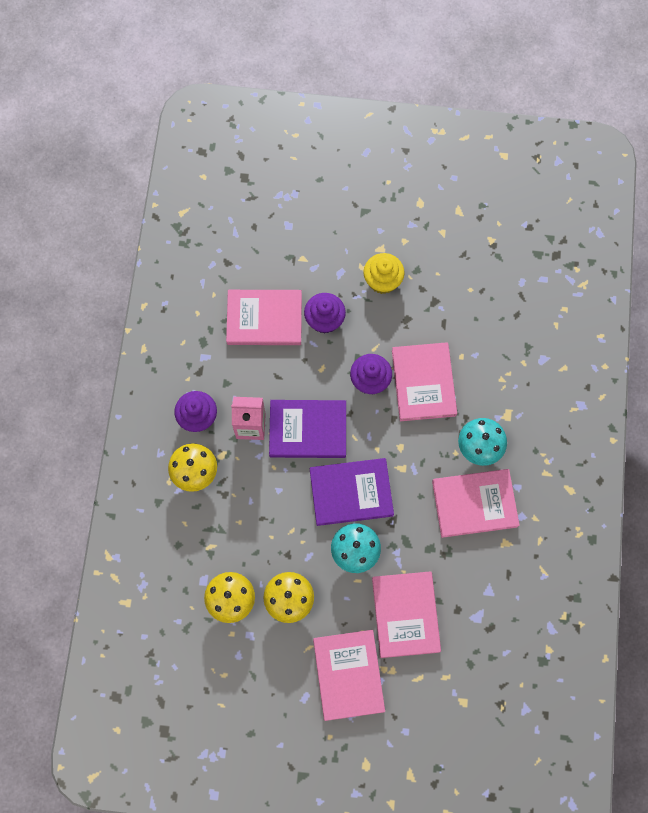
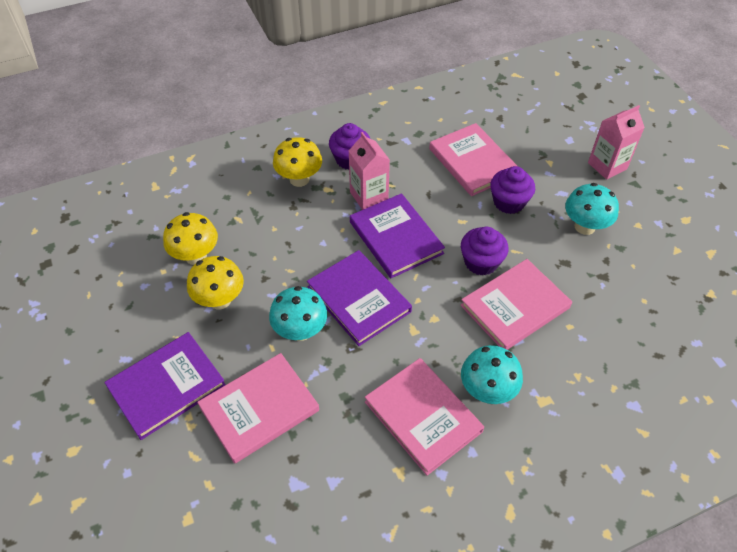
camera: 60 degrees right, 20 degrees down
pink book [313,630,385,721] -> purple book [104,332,226,440]
yellow cupcake [363,253,405,294] -> turquoise mushroom [565,183,619,235]
none -> pink carton [588,105,645,180]

